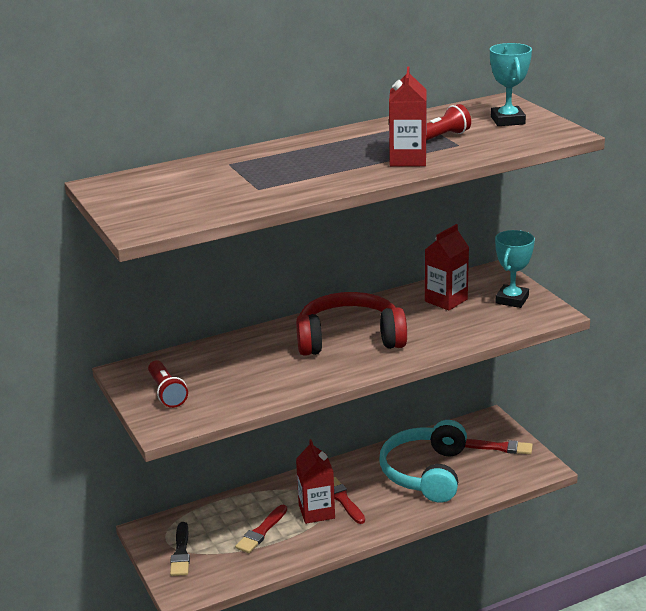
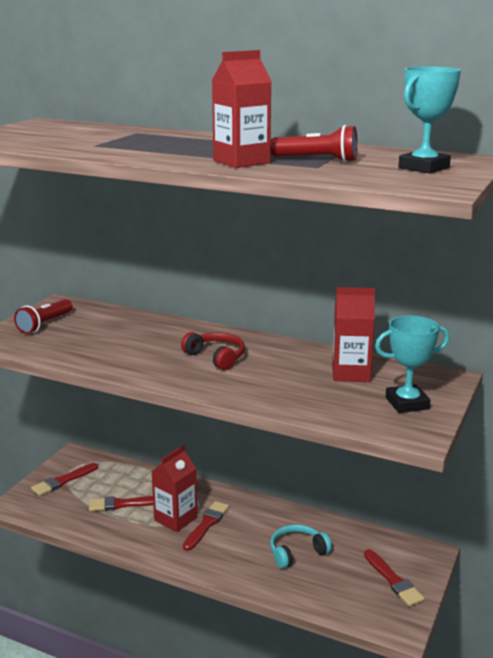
camera: 50 degrees right, 5 degrees down
black brush [170,522,190,576] -> red brush [31,463,98,496]
red headphones [296,292,407,356] -> red headphones [181,332,245,370], size x0.53
turquoise headphones [379,420,467,503] -> turquoise headphones [270,525,332,569], size x0.53

